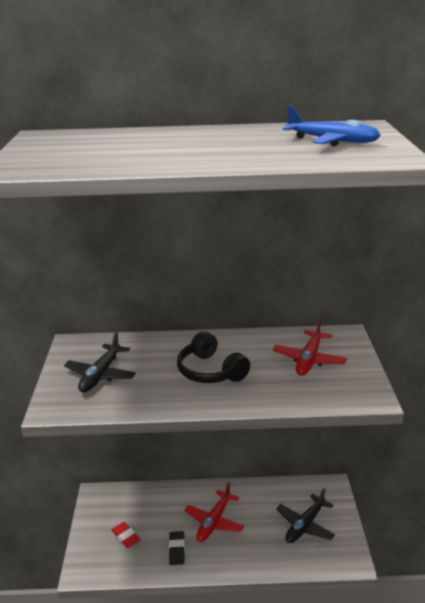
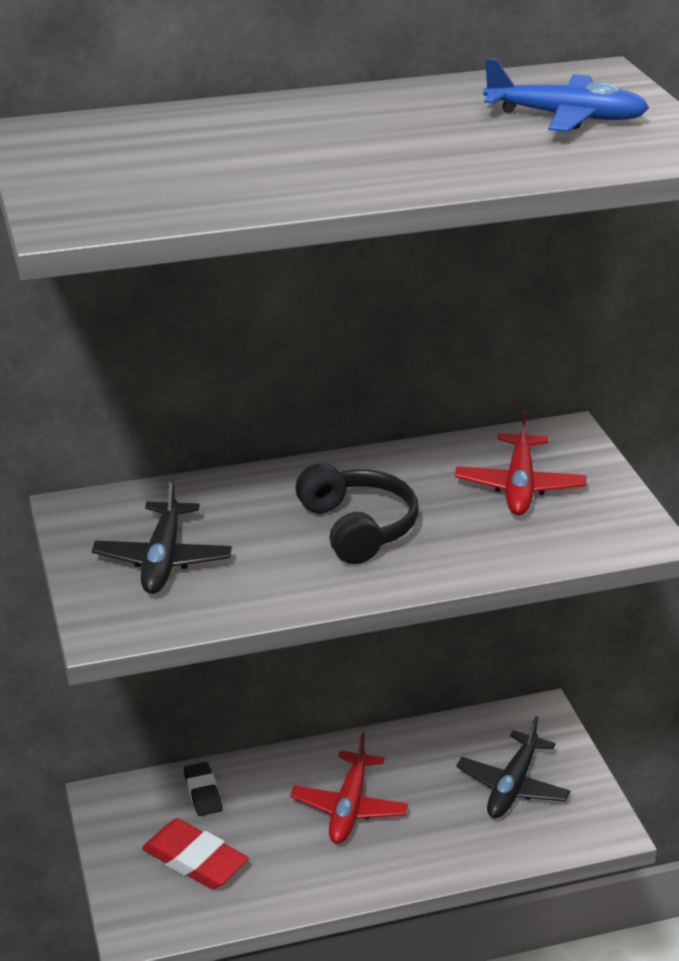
camera: 15 degrees left, 5 degrees up
red eraser [111,522,141,548] -> red eraser [142,818,249,889], size x1.64
black eraser [169,531,185,565] -> black eraser moved to [184,762,222,816]
black headphones [177,331,250,383] -> black headphones turned 150 degrees counterclockwise [296,463,419,564]

